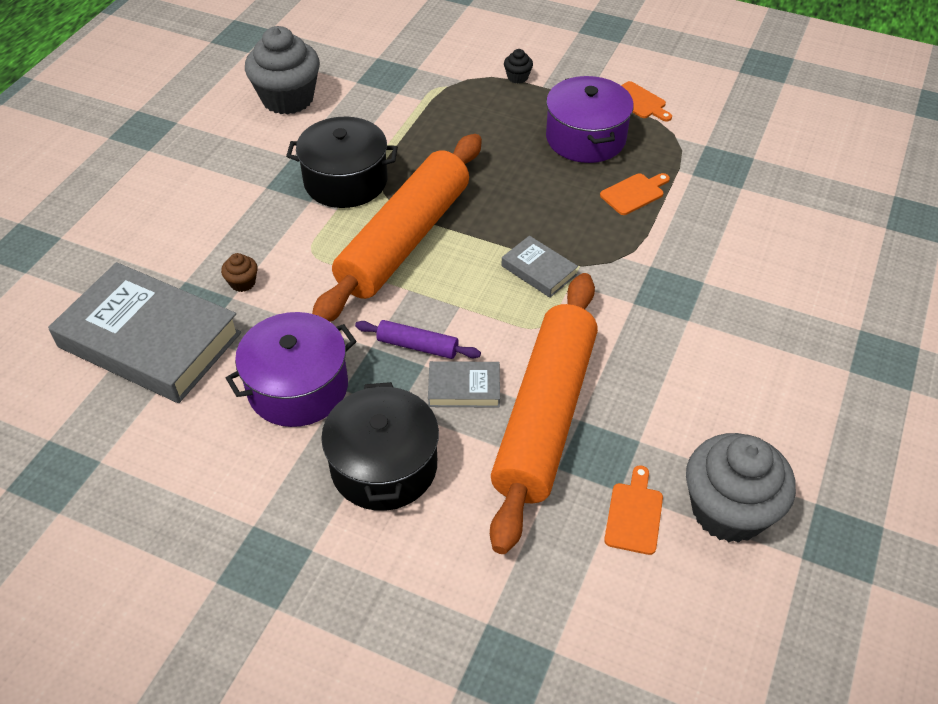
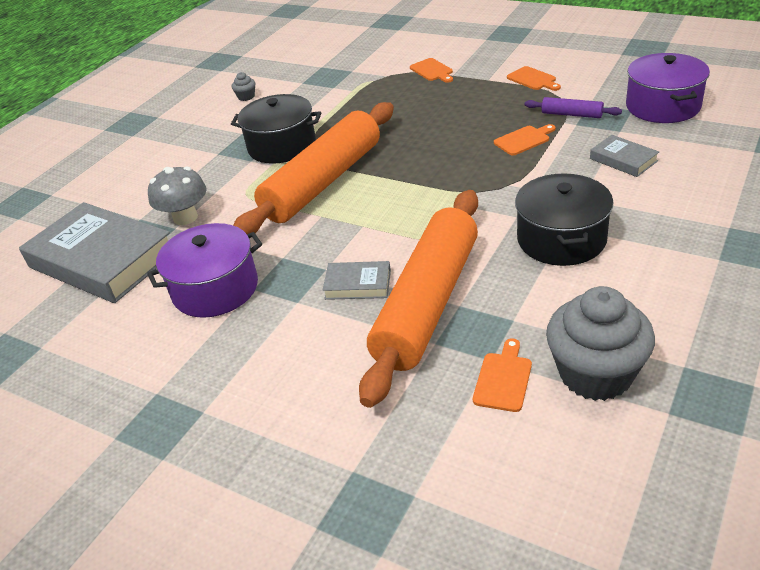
camera: 10 degrees right, 10 degrees down
brown cupcake [221,253,258,292] -> grey mushroom [148,167,206,225]
grey cupcake [245,26,320,115] -> grey cupcake [232,72,255,101], size x0.41
black pot [321,382,439,511] -> black pot moved to [515,173,613,266]
purple rolling pin [355,320,481,359] -> purple rolling pin moved to [525,97,622,118]
grey book [501,236,578,298] -> grey book moved to [590,135,659,177]
black cupcake [504,49,533,84] -> orange cutting board [410,58,453,83]
purple pot [546,76,634,163] -> purple pot moved to [626,53,710,123]

